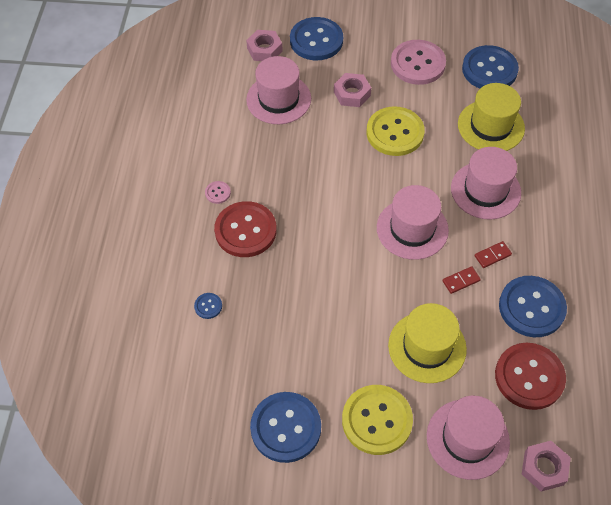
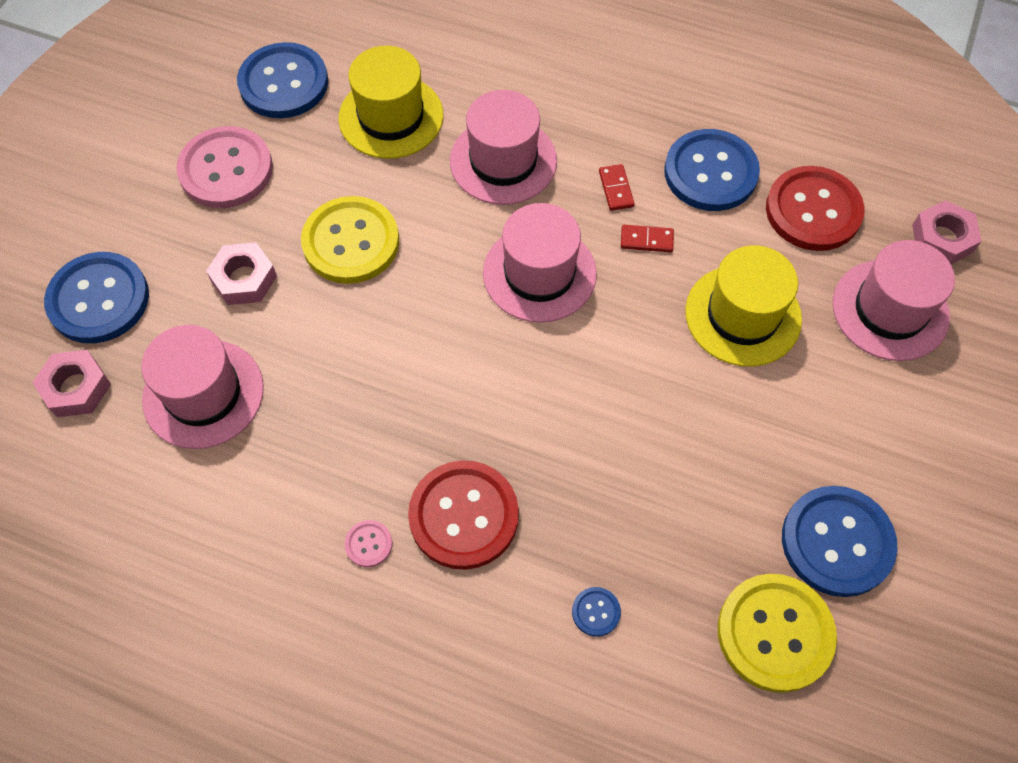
camera: 75 degrees left, 5 degrees up
yellow button [342,385,413,455] -> yellow button moved to [718,574,837,693]
red domino [443,266,481,294] -> red domino turned 75 degrees counterclockwise [621,225,674,252]

